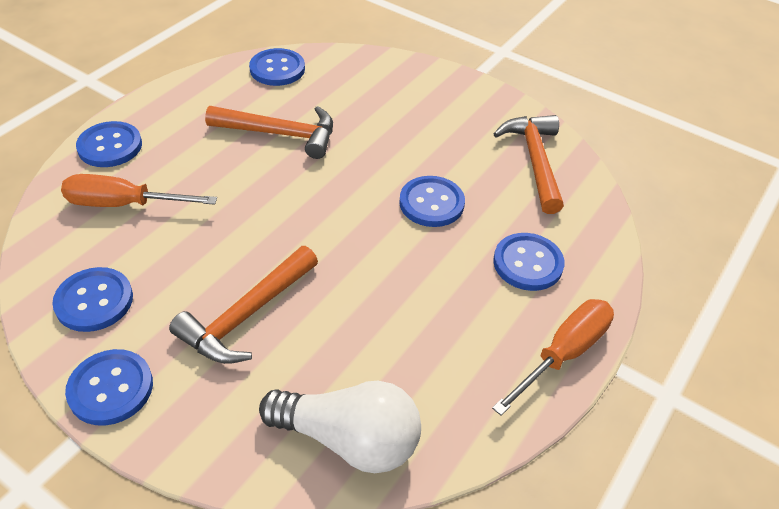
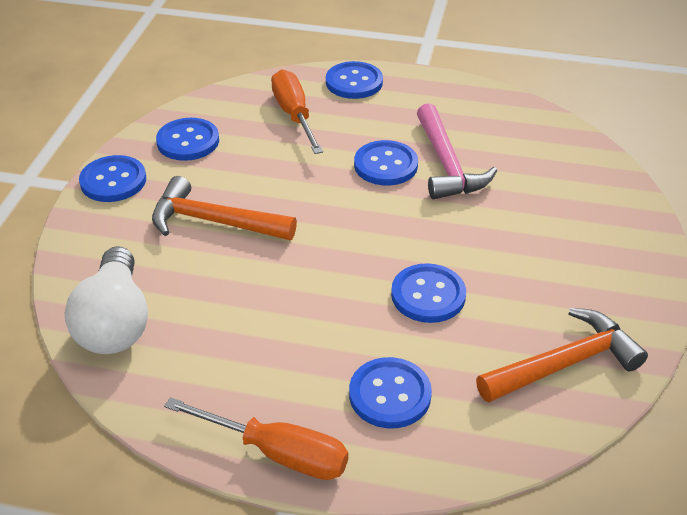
camera: 70 degrees right, 5 degrees down
orange hammer [205,106,333,159] -> pink hammer [417,103,497,199]
blue button [249,48,305,86] -> blue button moved to [354,140,418,186]

